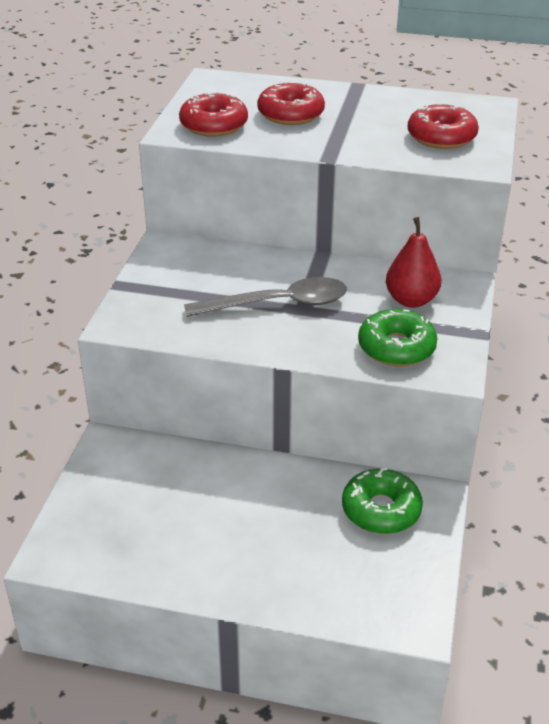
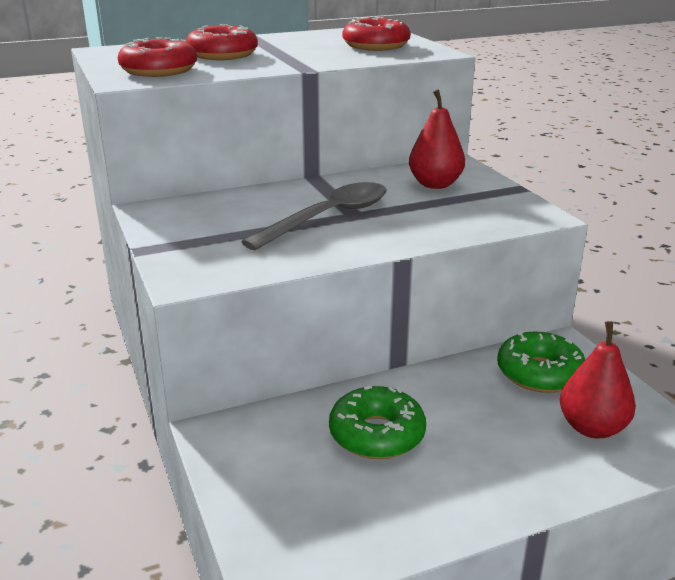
camera: 35 degrees left, 10 degrees down
green donut [358,309,438,366] -> green donut moved to [329,386,426,459]
none -> red pear [560,321,636,439]

